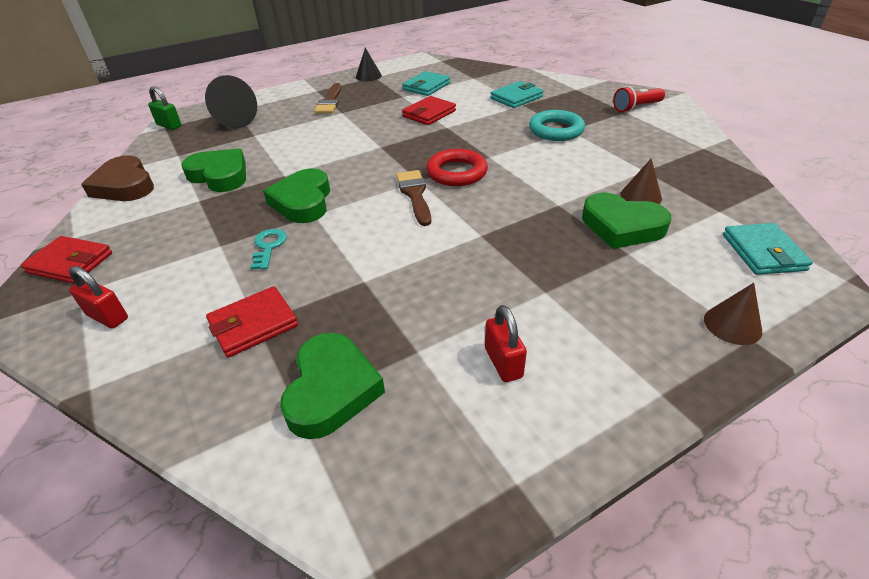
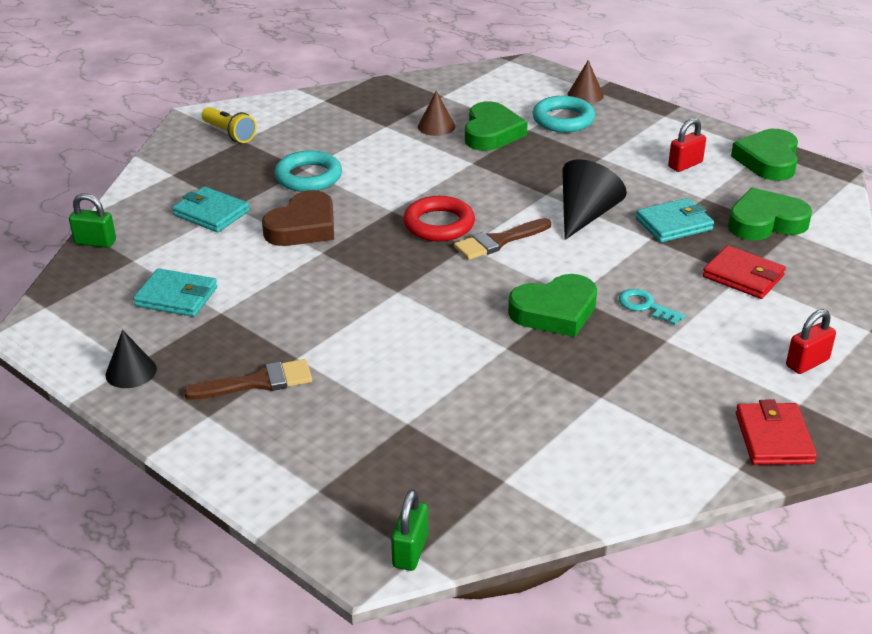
camera: 110 degrees left, 5 degrees down
red padlock [69,266,128,329] -> red padlock turned 45 degrees clockwise [786,309,836,374]
brown heart [81,155,154,201] -> brown heart moved to [262,190,334,246]
green heart [181,148,246,192] -> green heart moved to [731,129,798,181]
black cone [205,75,257,128] -> black cone moved to [562,159,627,240]
turquoise key [250,229,287,270] -> turquoise key turned 60 degrees clockwise [619,289,685,325]
red wallet [402,96,456,125] -> none
red flashlight [613,86,665,112] -> yellow flashlight [202,107,257,143]
turquoise wallet [723,223,813,275] -> turquoise wallet moved to [636,198,714,243]
none -> green padlock [69,193,116,248]
none -> turquoise ring [532,96,595,132]

